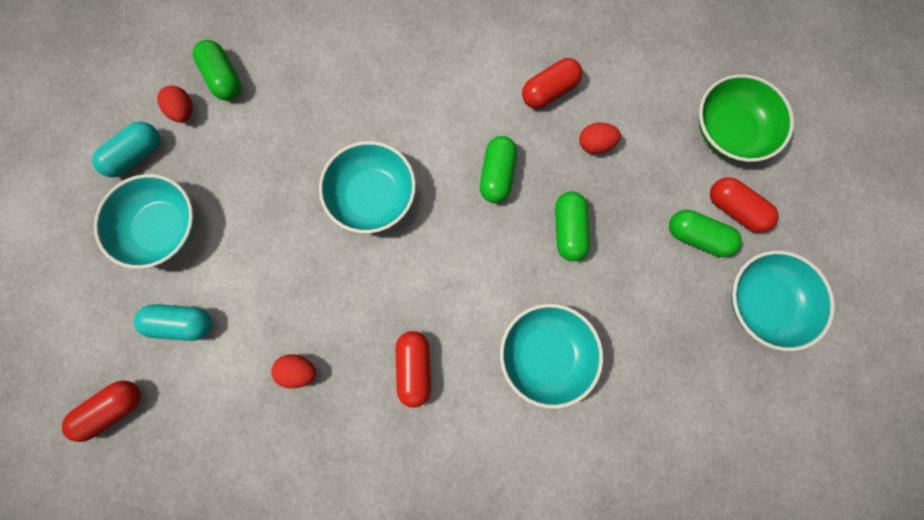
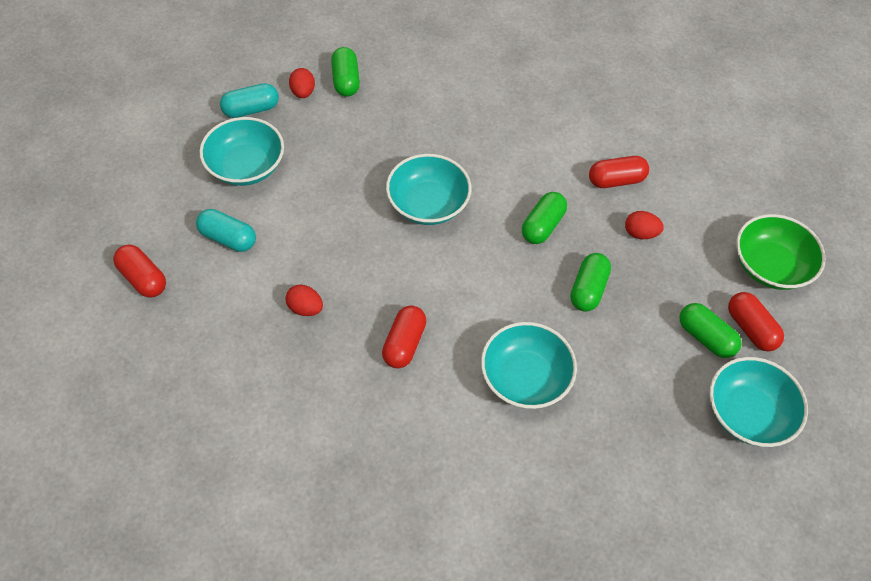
camera: 20 degrees right, 20 degrees down
red capsule [62,380,141,442] -> red capsule turned 60 degrees clockwise [113,245,166,298]

